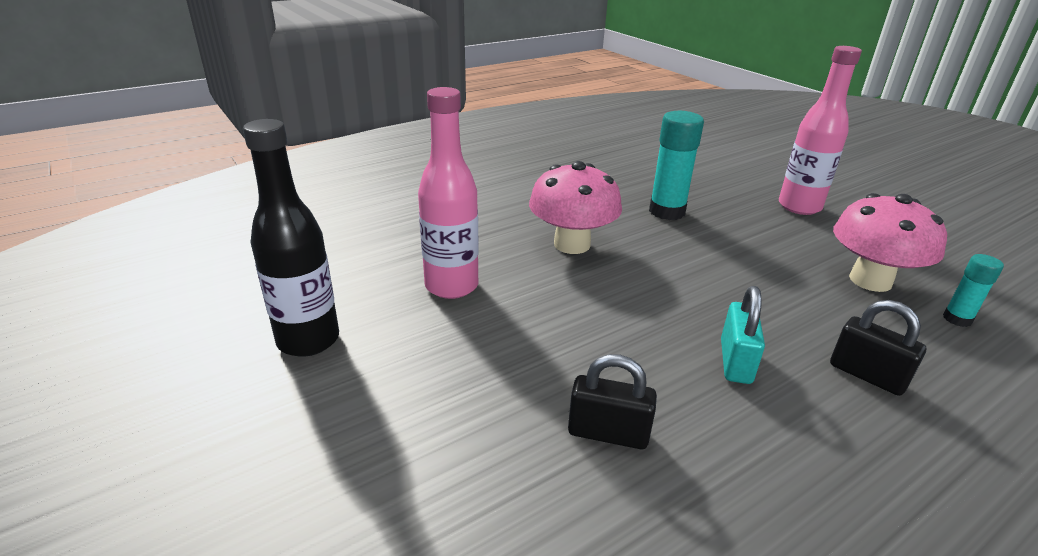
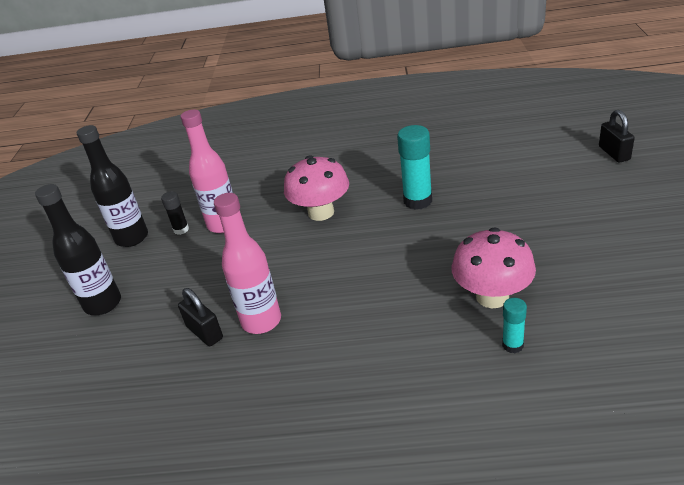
camera: 40 degrees right, 5 degrees up
turquoise padlock [721,286,765,384] -> none
pink bottle [779,46,862,215] -> pink bottle moved to [214,193,281,334]
black padlock [830,300,926,396] -> black padlock moved to [599,110,635,162]
none -> black bottle [35,184,121,315]
none -> black glue stick [161,191,189,235]

